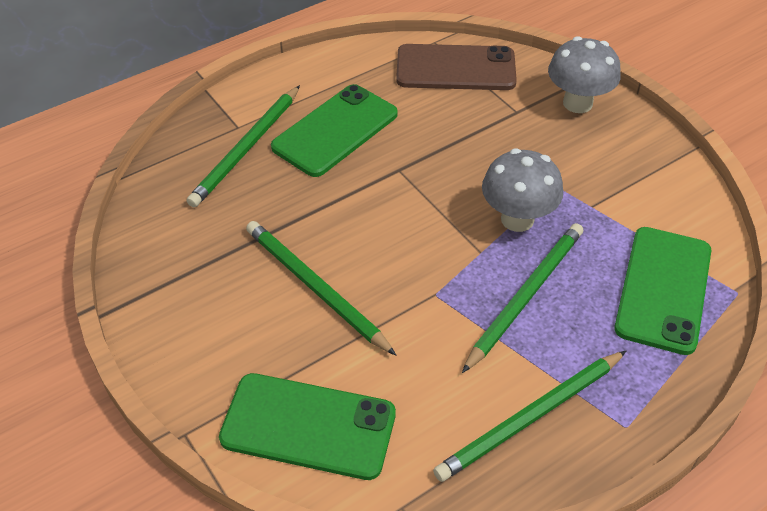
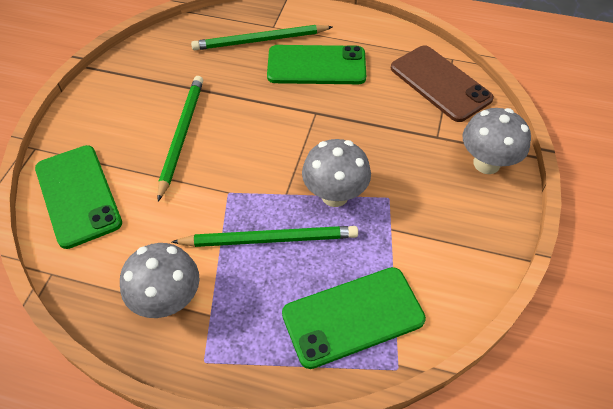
camera: 50 degrees right, 5 degrees up
green pencil [433,351,626,482] -> grey mushroom [120,243,200,318]

